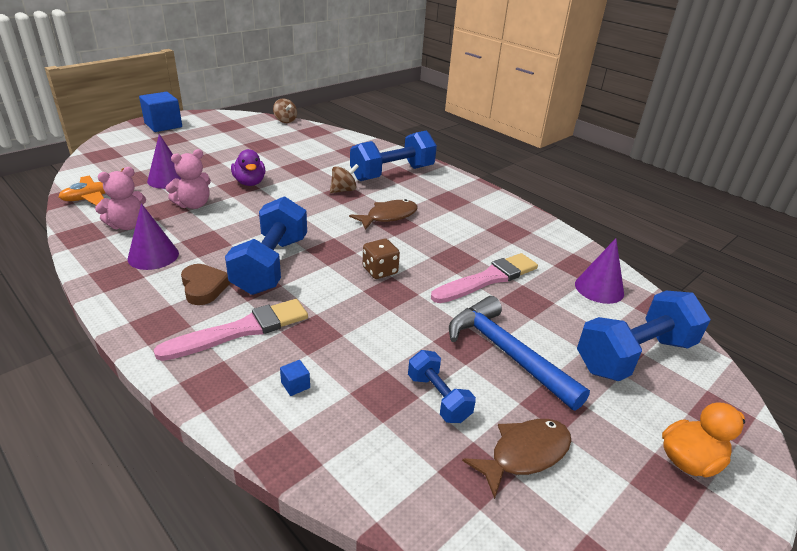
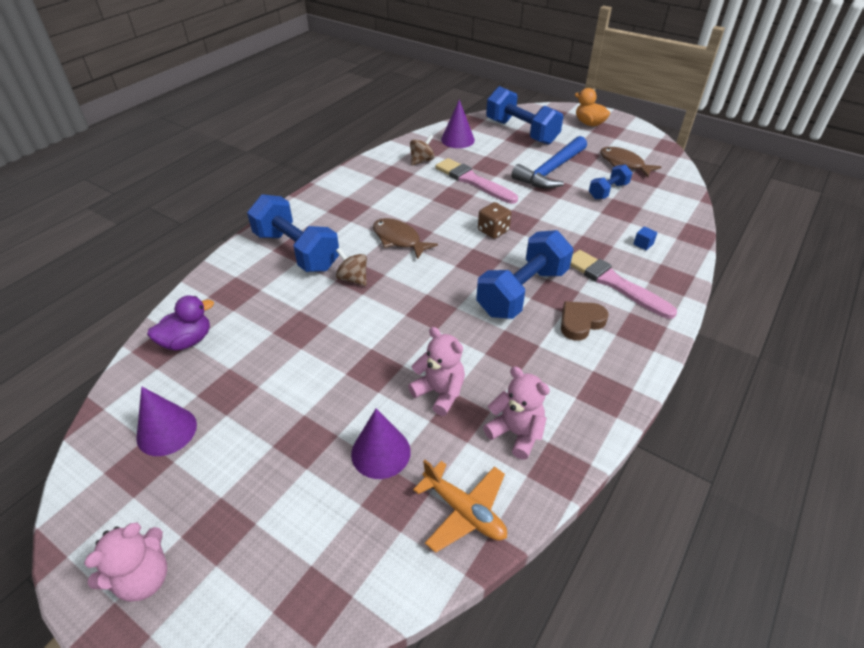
camera: 100 degrees left, 10 degrees up
purple cone [127,203,179,270] -> purple cone moved to [136,387,197,456]
blue cube [139,92,182,132] -> pink teddy bear [84,522,167,602]
blue dumbbell [225,196,307,295] -> blue dumbbell turned 45 degrees counterclockwise [476,230,574,319]
purple duck [231,149,265,186] -> purple duck moved to [147,296,214,351]
brown spinning top [273,99,297,123] -> brown spinning top moved to [410,134,435,166]

